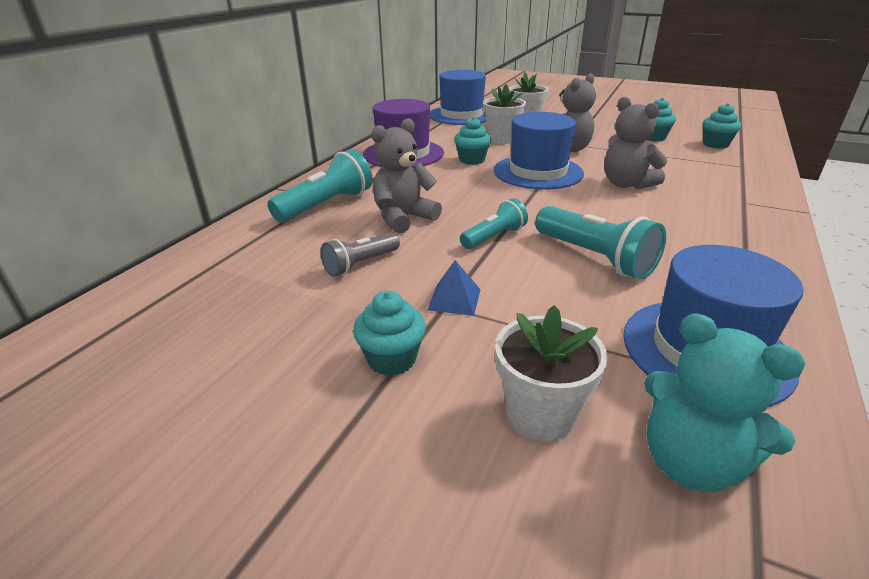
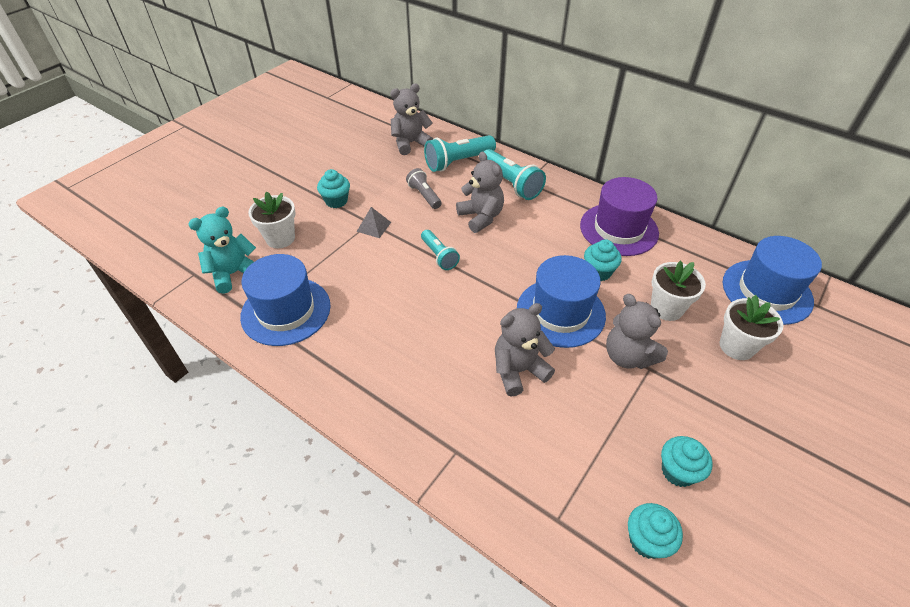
camera: 100 degrees right, 15 degrees up
blue pyramid [427,260,481,316] -> grey pyramid [357,207,391,238]
turquoise flashlight [535,206,666,280] -> turquoise flashlight moved to [424,135,496,172]
none -> grey teddy bear [390,83,433,155]

